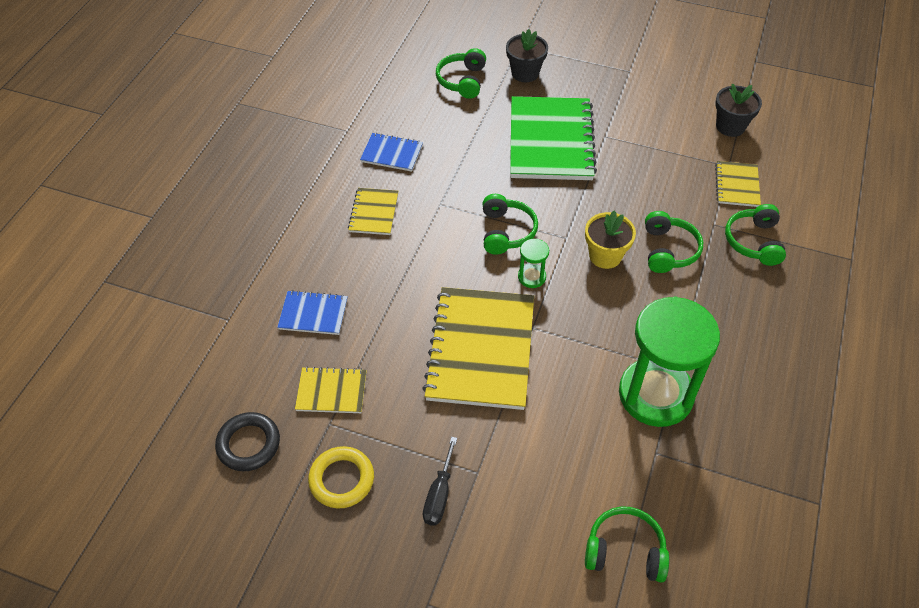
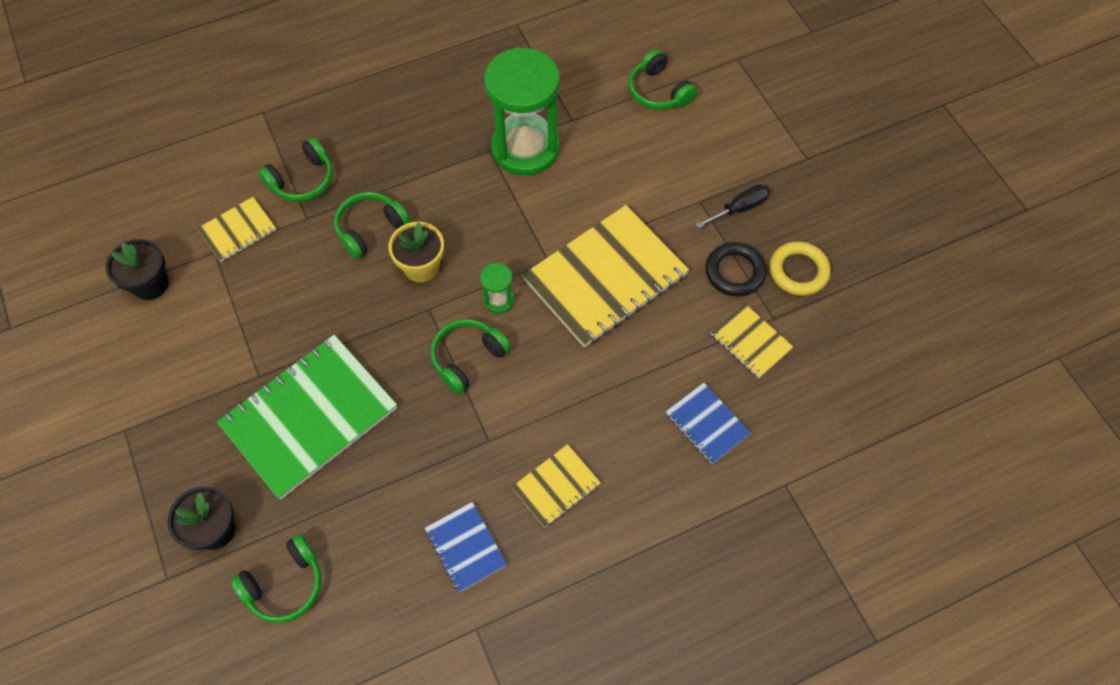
camera: 135 degrees left, 10 degrees up
black ring [215,412,280,471] -> black ring moved to [706,242,767,297]

